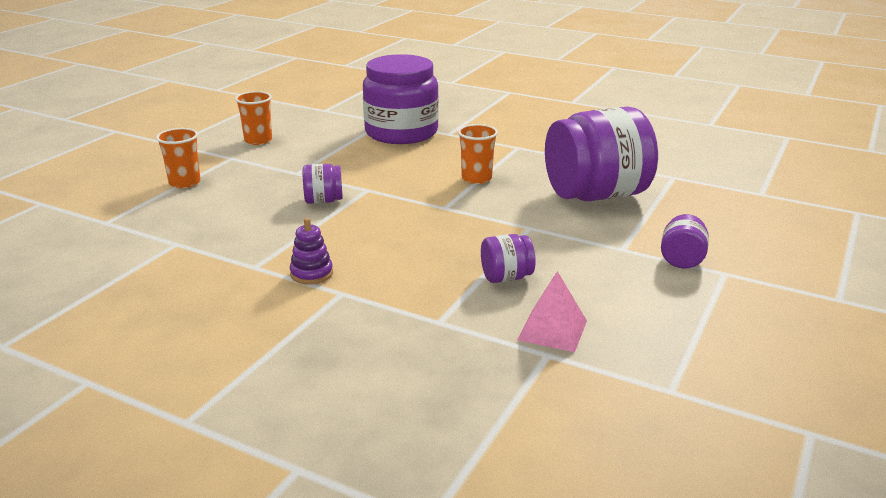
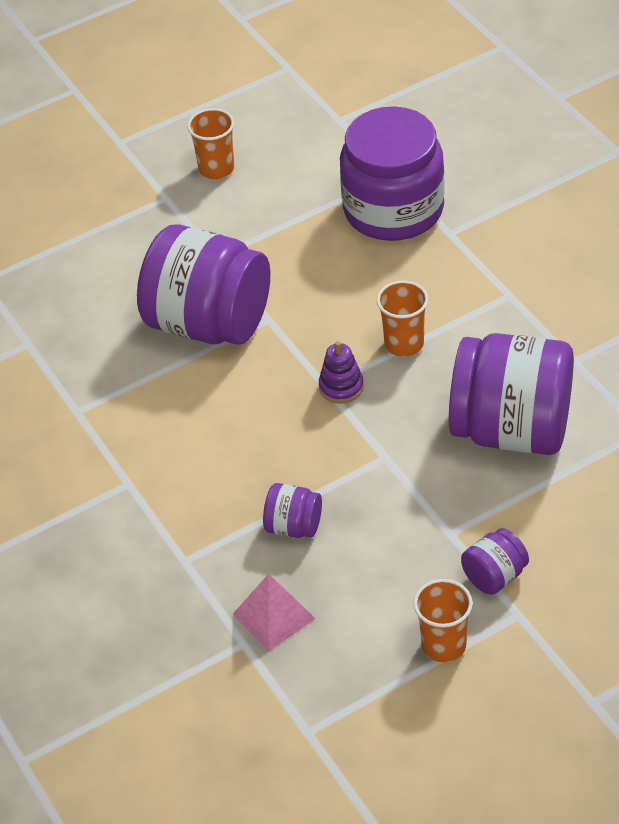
camera: 35 degrees right, 20 degrees up
orange cup [156,128,201,188] -> orange cup moved to [414,579,473,662]
purple stacking toy [290,218,333,284] -> purple stacking toy moved to [319,341,364,403]
purple jar [302,164,343,204] -> purple jar [137,224,270,345], size x2.30

